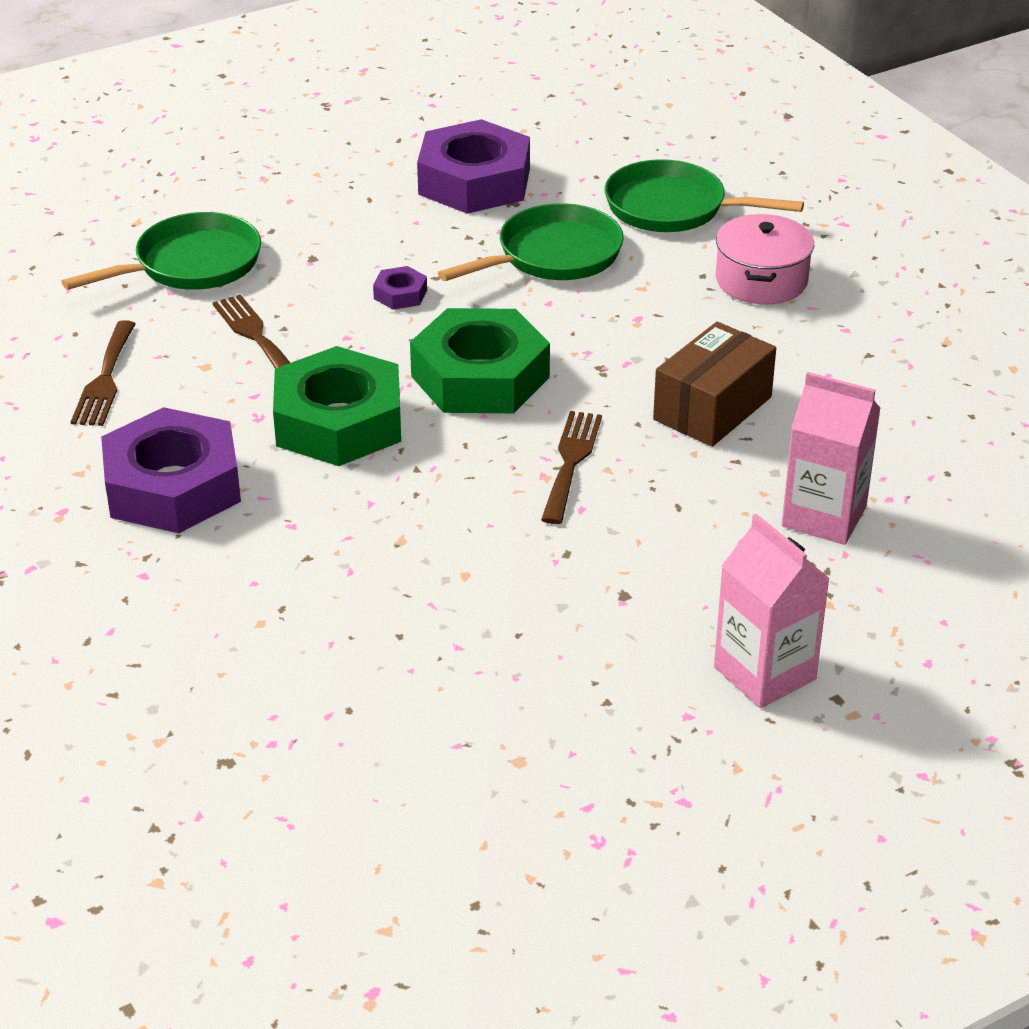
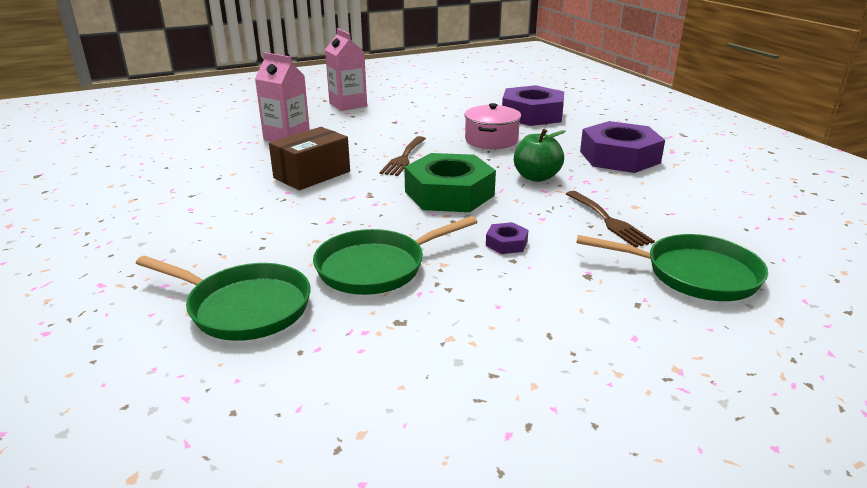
camera: 175 degrees left, 10 degrees down
green pan [61,212,261,290] -> green pan turned 135 degrees counterclockwise [576,234,768,301]
brown fork [71,320,136,426] -> none
green nut [273,346,401,466] -> green apple [514,129,566,182]
purple nut [417,119,530,214] -> purple nut moved to [502,85,564,126]
pink pot [716,214,814,305] -> pink pot moved to [464,103,521,149]

